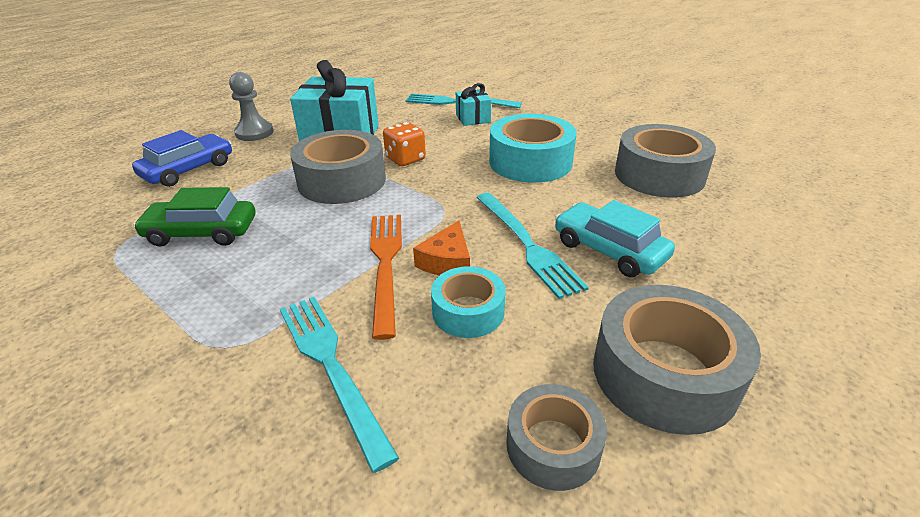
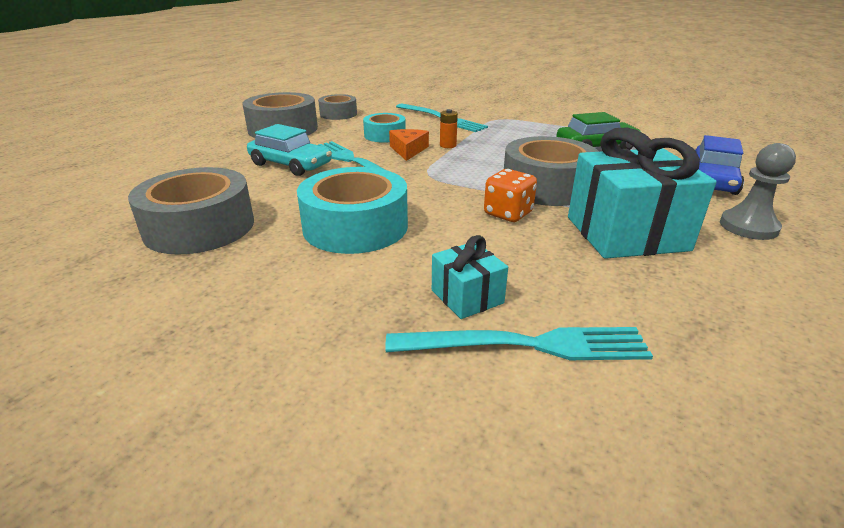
camera: 165 degrees right, 5 degrees down
orange fork [370,215,402,340] -> orange battery [440,109,458,148]

